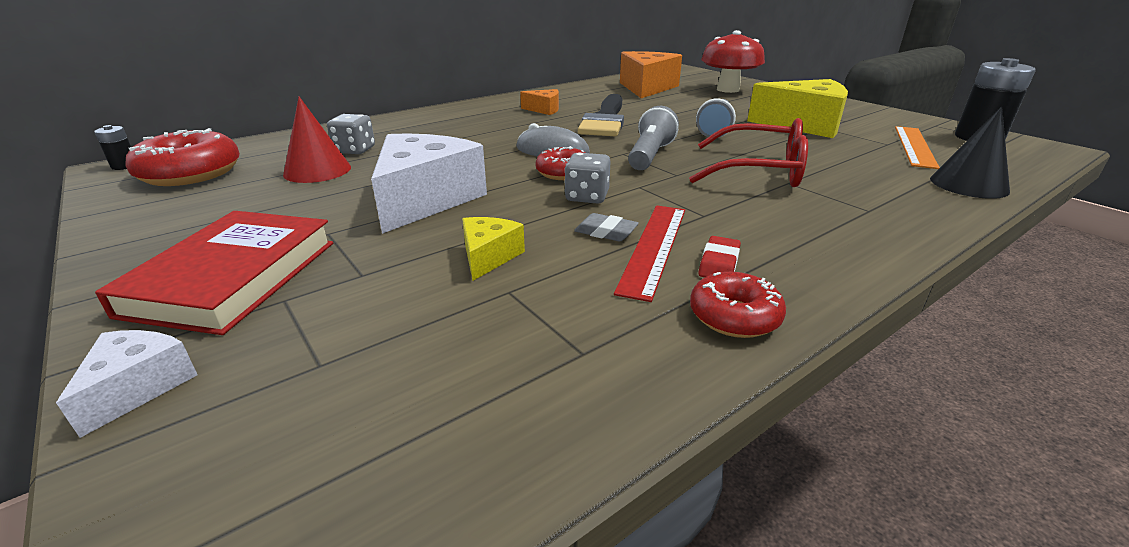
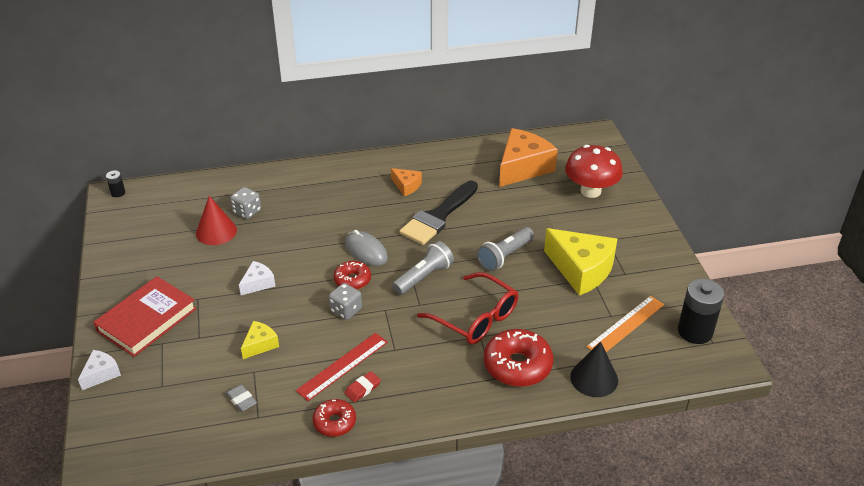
camera: 25 degrees right, 10 degrees up
red donut [125,128,240,186] -> red donut moved to [484,329,553,387]
white cheese [371,133,487,234] -> white cheese [239,261,275,295], size x0.49
grey eraser [574,213,639,241] -> grey eraser moved to [226,384,257,412]

